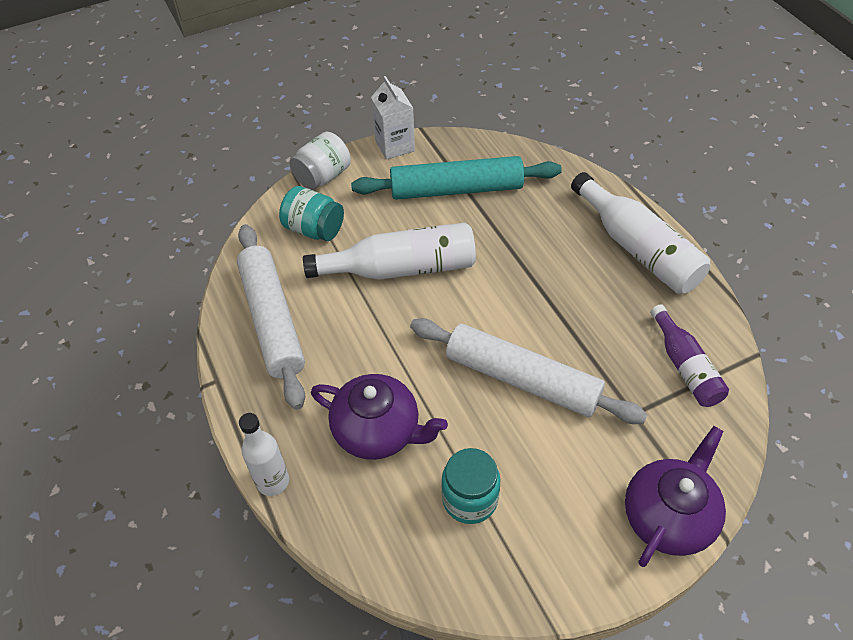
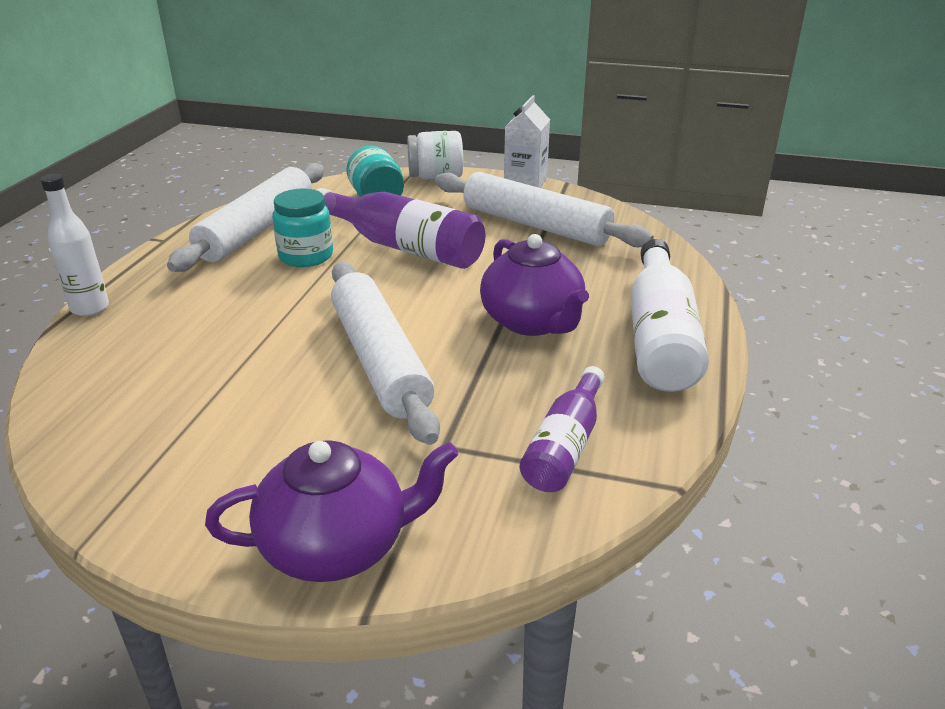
camera: 40 degrees right, 20 degrees down
white bottle [303,223,476,280] -> purple bottle [316,188,485,269]
purple teapot [311,374,448,460] -> purple teapot moved to [480,234,589,336]
turquoise rolling pin [351,156,562,200] -> white rolling pin [435,172,654,247]
turquoise jar [441,448,500,524] -> turquoise jar moved to [272,189,333,267]

